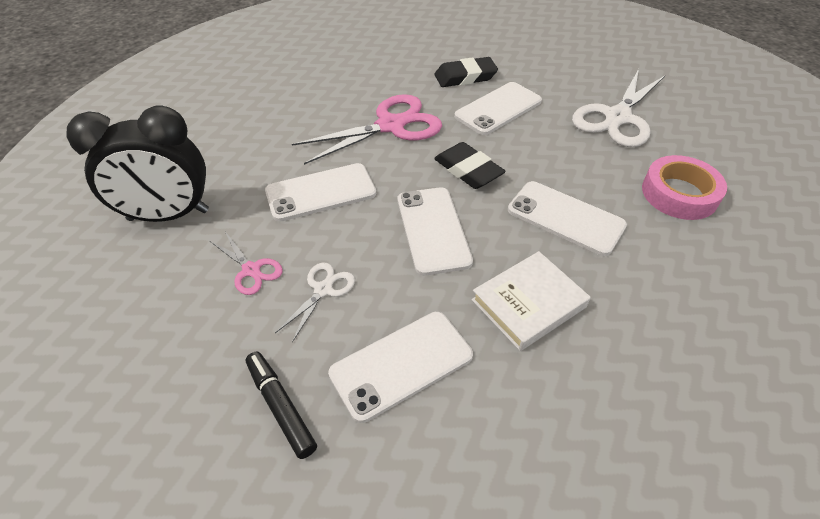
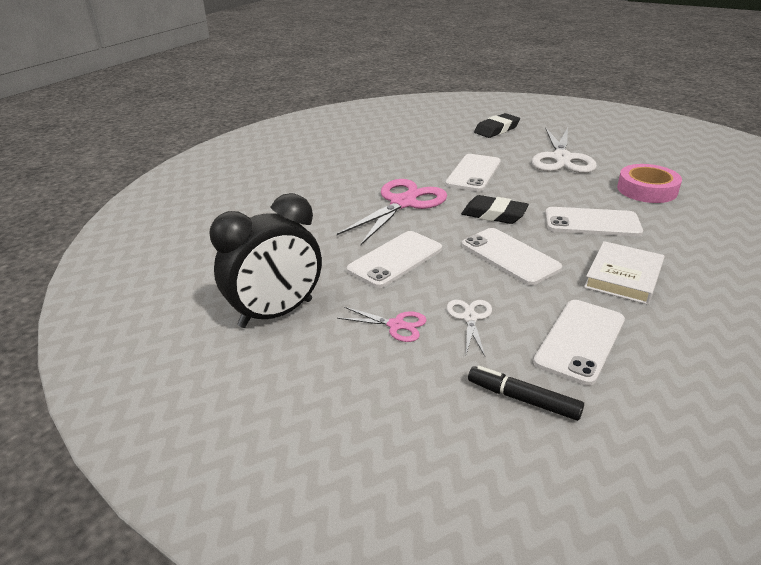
camera: 25 degrees left, 15 degrees down
black eraser [435,57,498,87] -> black eraser moved to [474,113,520,138]

